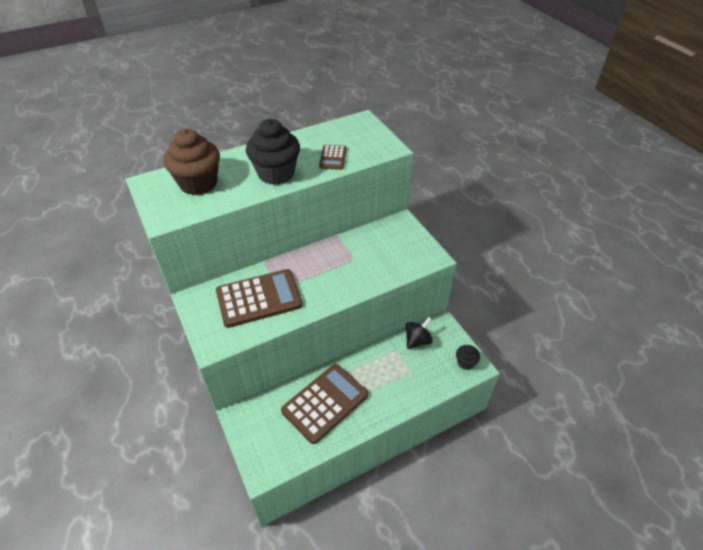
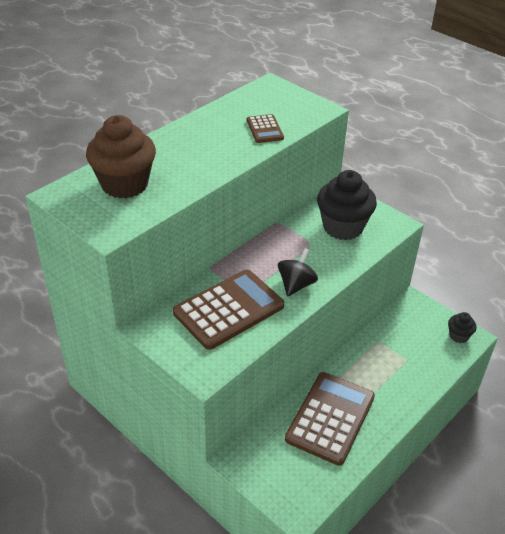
camera: 20 degrees left, 5 degrees down
black cupcake [246,119,300,185] -> black cupcake moved to [317,170,377,240]
black spinning top [405,317,433,349] -> black spinning top moved to [278,248,318,296]

